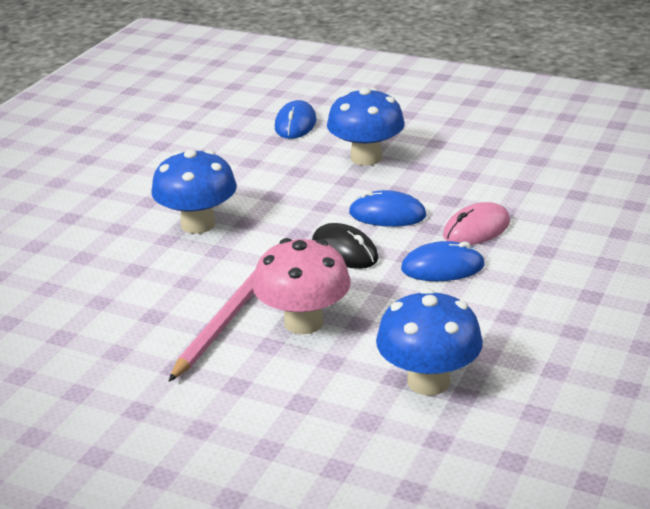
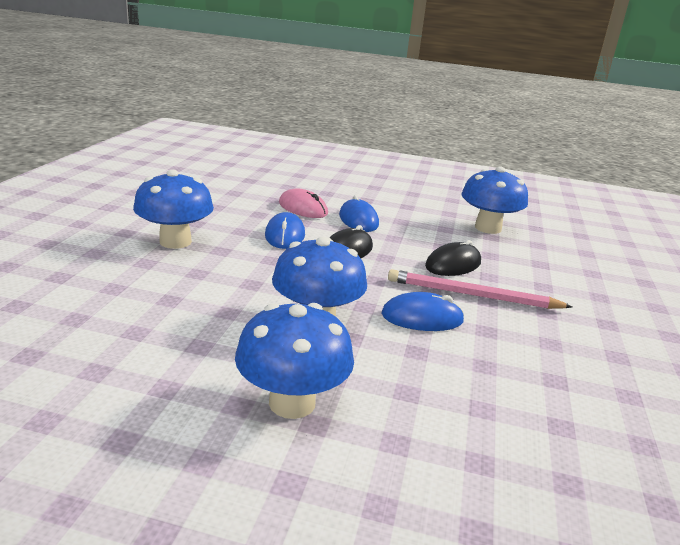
camera: 105 degrees left, 5 degrees down
pink mushroom [253,238,351,334] -> black mouse [425,240,481,276]
blue mouse [275,100,317,139] -> blue mouse moved to [381,292,465,331]
none -> blue mushroom [235,303,354,419]

